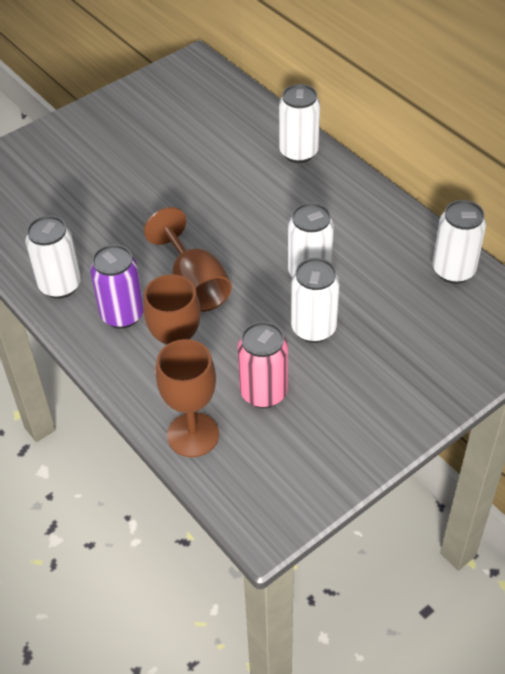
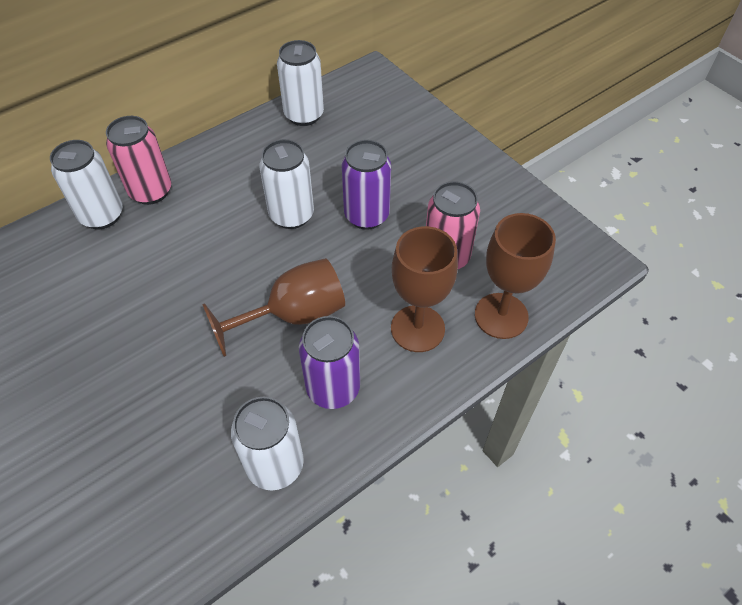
camera: 90 degrees left, 5 degrees up
white can [291,258,340,343] -> purple can [342,140,391,230]
none -> pink can [106,116,171,205]

